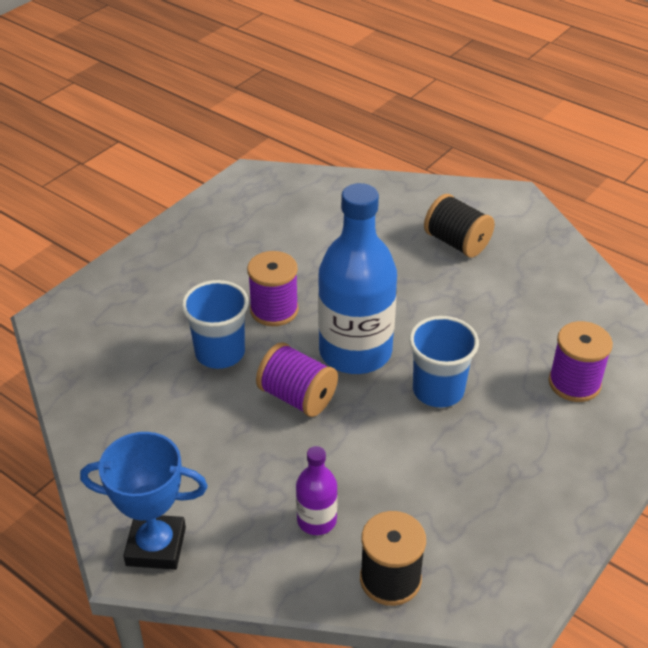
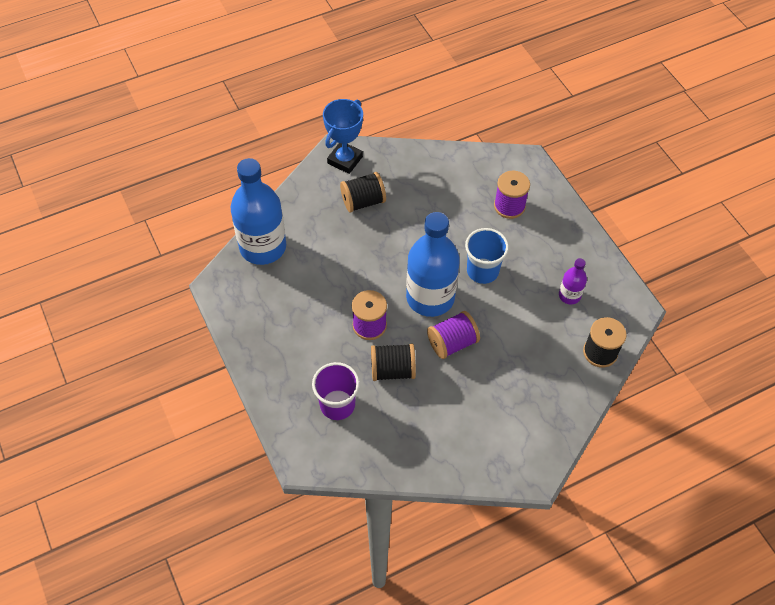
camera: 65 degrees left, 15 degrees up
blue trophy [80,432,208,570] -> blue trophy moved to [323,99,363,174]
blue cup [182,280,249,369] -> black spool [371,344,416,381]
purple bottle [296,446,338,535] -> purple bottle moved to [559,258,587,304]
none -> blue bottle [231,158,286,265]
none -> purple cup [312,362,360,420]

